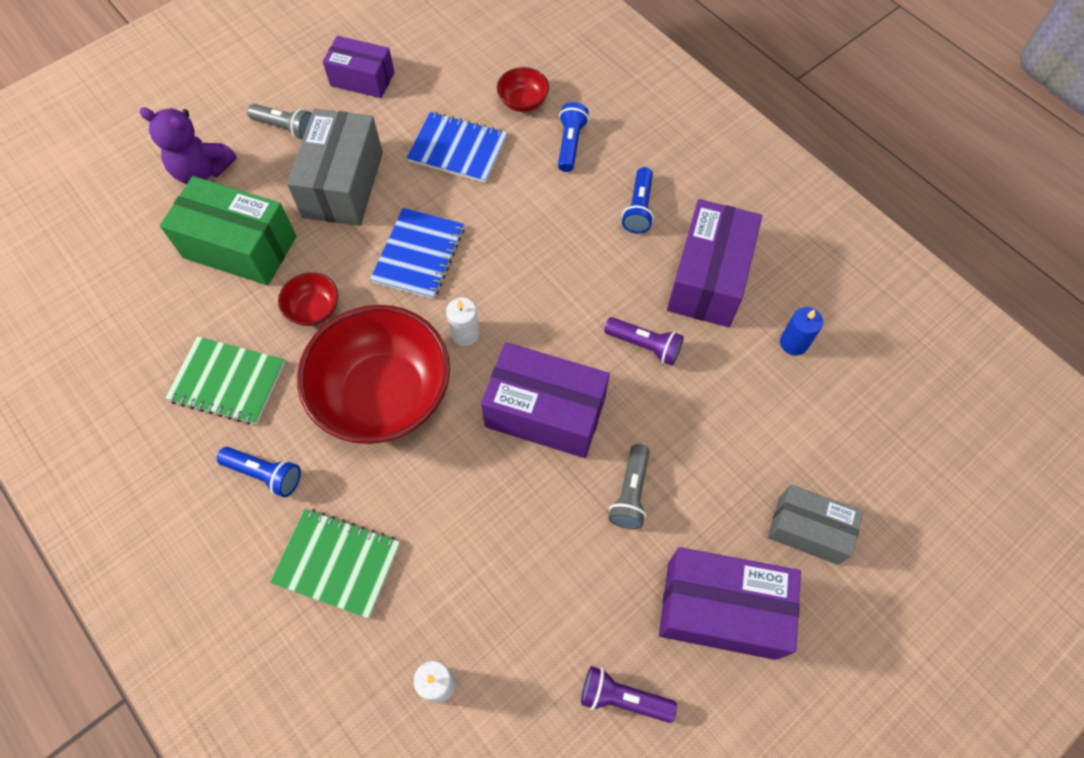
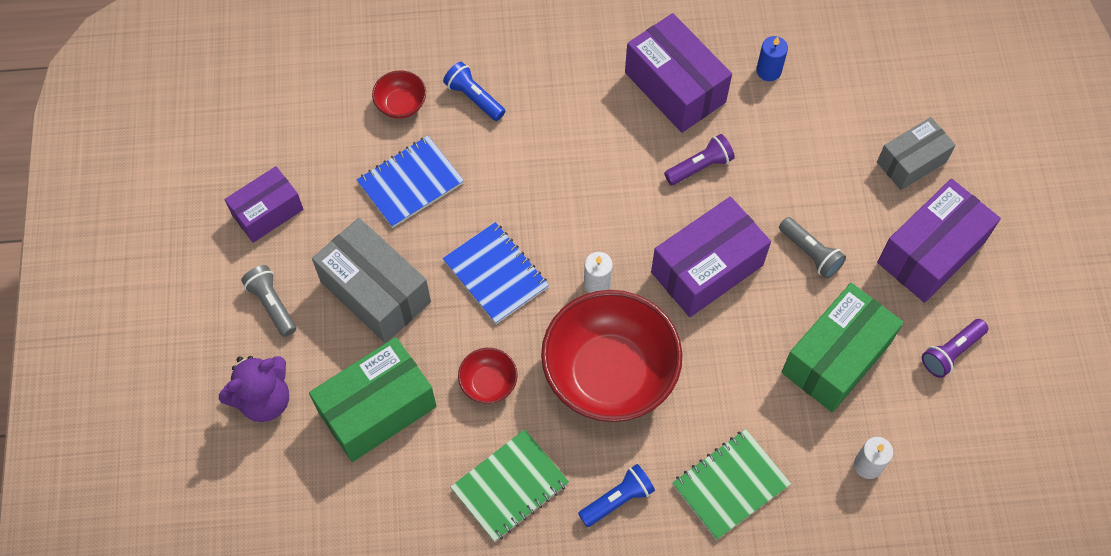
camera: 55 degrees left, 0 degrees up
grey flashlight [247,104,312,139] -> grey flashlight turned 90 degrees counterclockwise [241,265,296,337]
blue flashlight [622,167,654,234] -> none
none -> green box [781,283,904,412]

